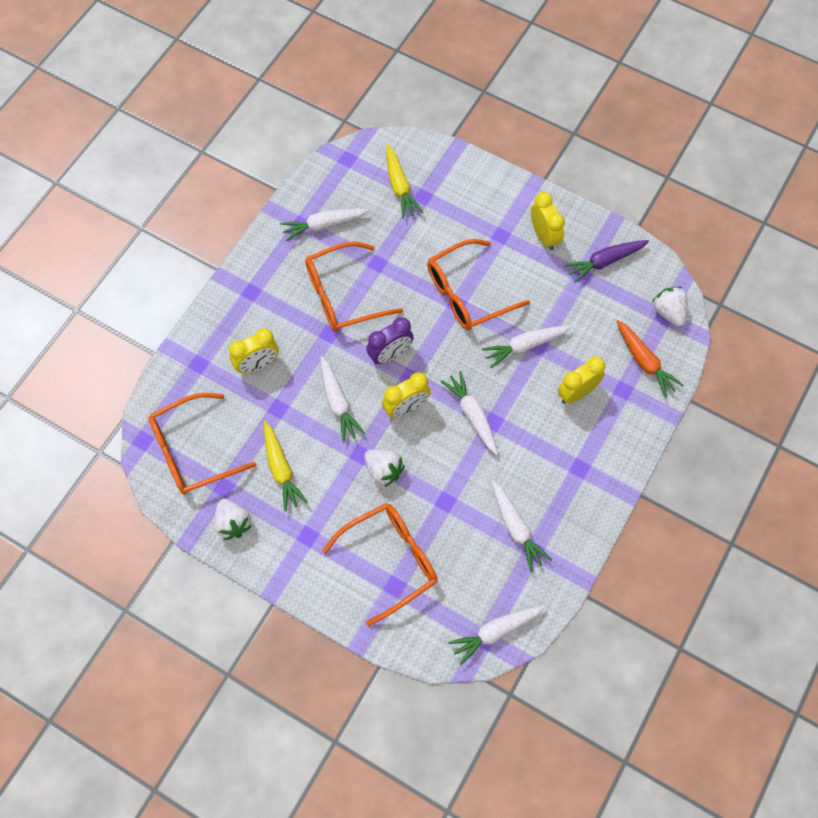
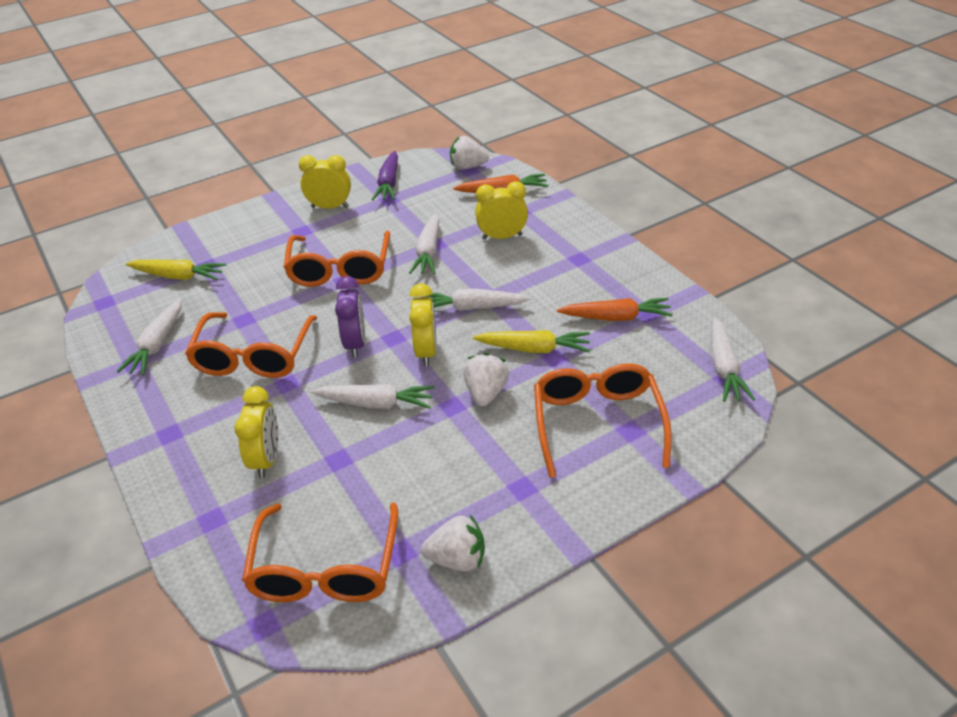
camera: 60 degrees left, 25 degrees down
yellow carrot [264,421,308,512] -> yellow carrot moved to [473,330,590,353]
white strawberry [364,449,405,487] -> white strawberry turned 60 degrees counterclockwise [463,353,509,406]
white carrot [491,480,552,572] -> orange carrot [557,298,673,321]
yellow clock [558,356,605,404] -> yellow clock turned 90 degrees clockwise [475,181,528,240]

